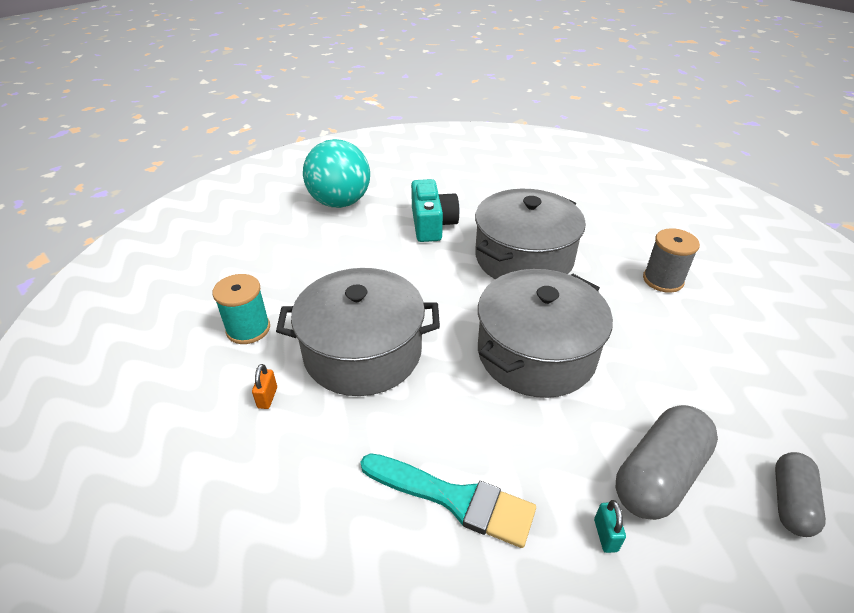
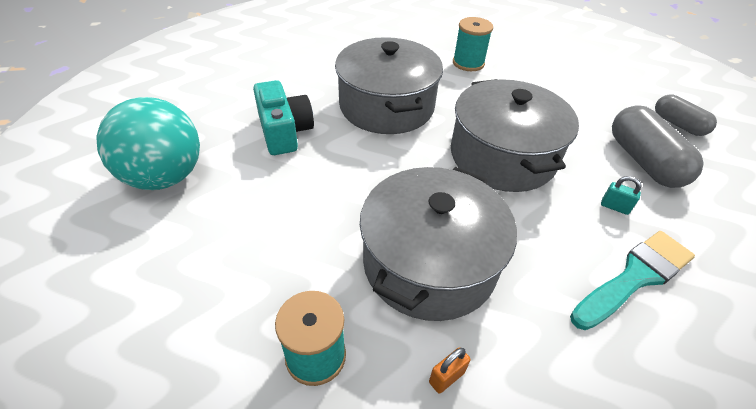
camera: 60 degrees left, 5 degrees up
orange padlock [252,364,277,409] -> orange padlock turned 75 degrees counterclockwise [429,347,471,394]
turquoise camera [411,179,460,242] -> turquoise camera turned 45 degrees clockwise [253,80,314,155]
turquoise padlock [594,500,626,553] -> turquoise padlock moved to [601,176,642,215]
grey spool [643,228,700,293] -> turquoise spool [453,17,493,71]

